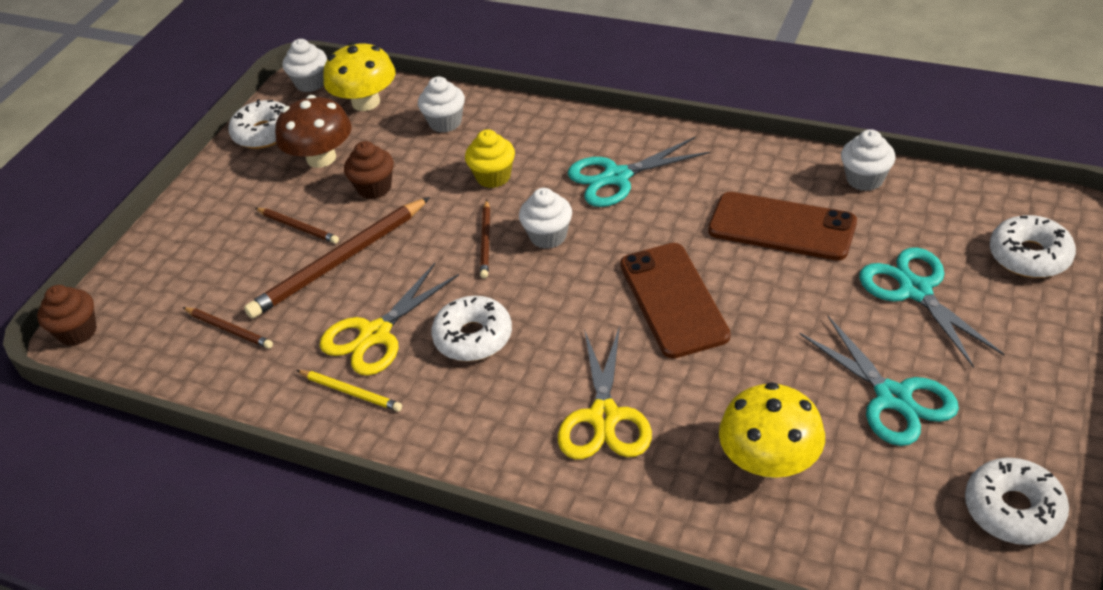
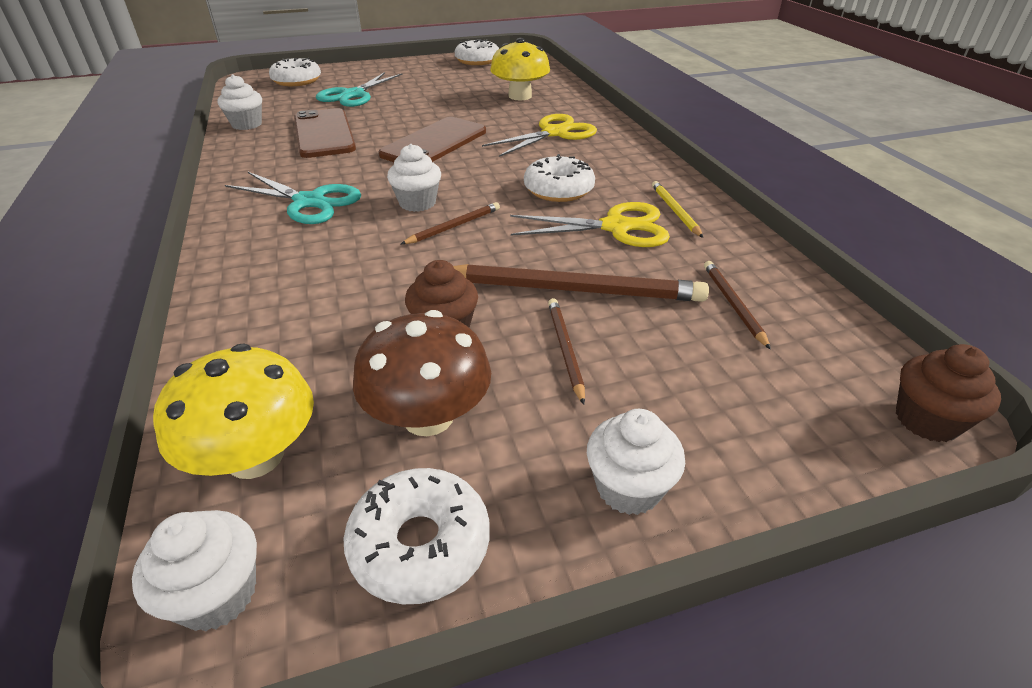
camera: 135 degrees left, 5 degrees down
white cupcake [418,76,465,133] -> white cupcake moved to [587,409,685,515]
yellow cupcake [465,129,515,188] -> none
turquoise scissors [800,316,959,446] -> none

